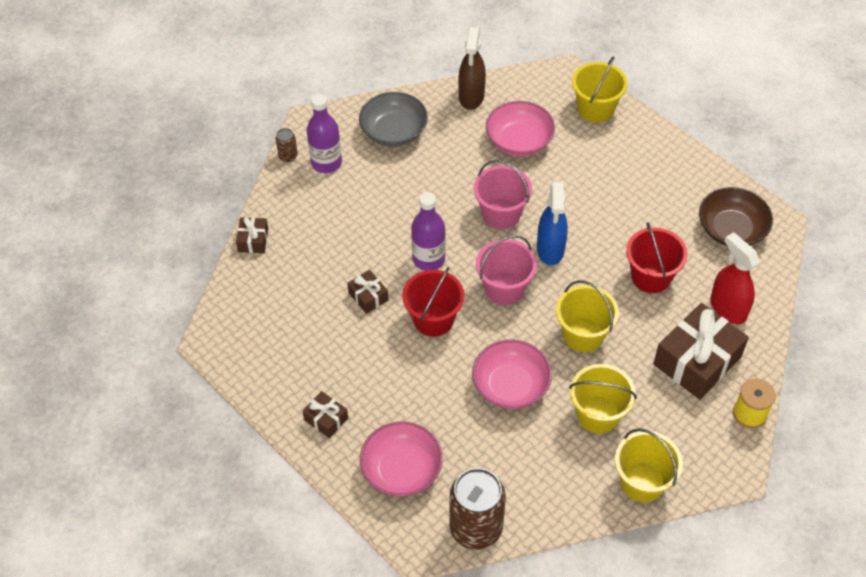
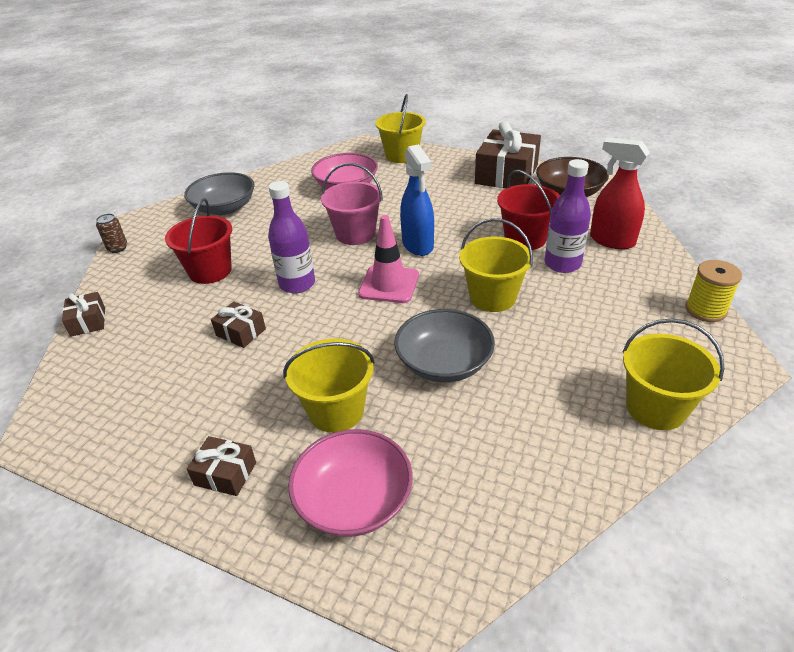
camera: 20 degrees left, 15 degrees down
purple bottle [307,94,342,173] -> purple bottle moved to [545,159,591,273]
red bucket [402,267,464,337] -> red bucket moved to [165,198,232,284]
brown can [450,468,506,550] -> none
brown spray bottle [458,27,486,110] -> none
pink bowl [472,340,552,409] -> grey bowl [394,309,495,383]
pink bucket [476,235,537,305] -> pink traffic cone [358,215,419,303]
yellow bucket [569,364,637,434] -> yellow bucket moved to [283,339,375,433]
brown gift [653,303,749,399] -> brown gift moved to [475,121,541,189]

